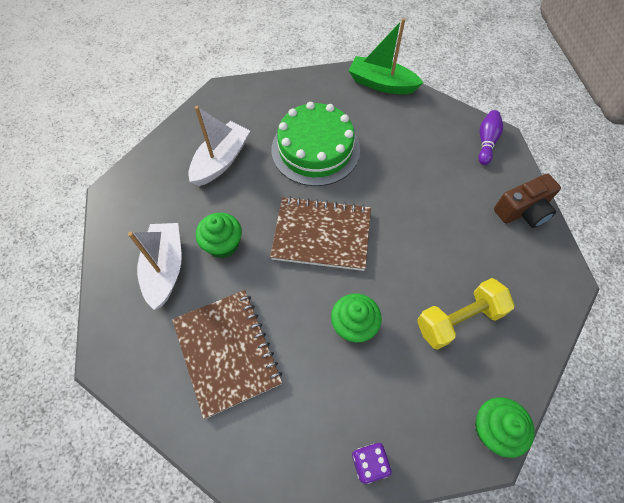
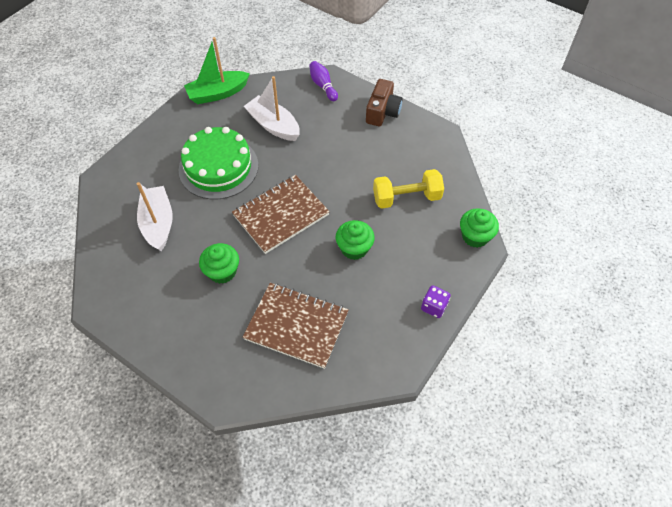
camera: 45 degrees left, 5 degrees down
white boat [128,223,182,310] -> white boat moved to [244,76,300,141]
yellow dumbbell [417,278,515,350] -> yellow dumbbell turned 60 degrees clockwise [373,169,444,209]

